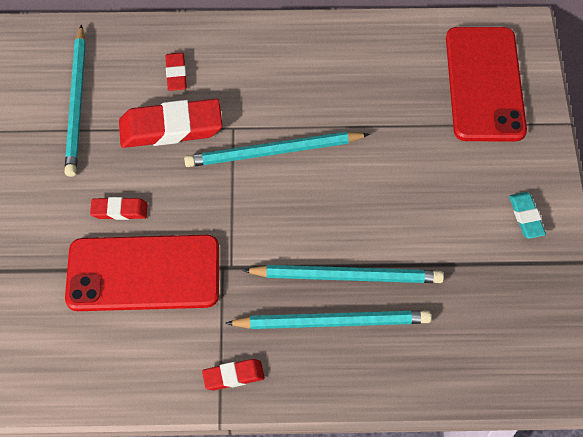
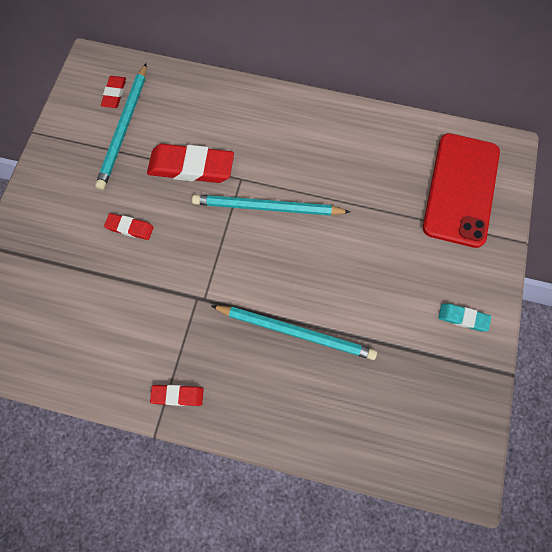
camera: 15 degrees right, 10 degrees up
red phone [65,235,219,311] -> none
red eraser [165,53,187,91] -> red eraser moved to [101,76,126,108]
turquoise pencil [225,310,431,329] -> none
turquoise eraser [509,192,546,239] -> turquoise eraser turned 75 degrees counterclockwise [438,304,491,332]

